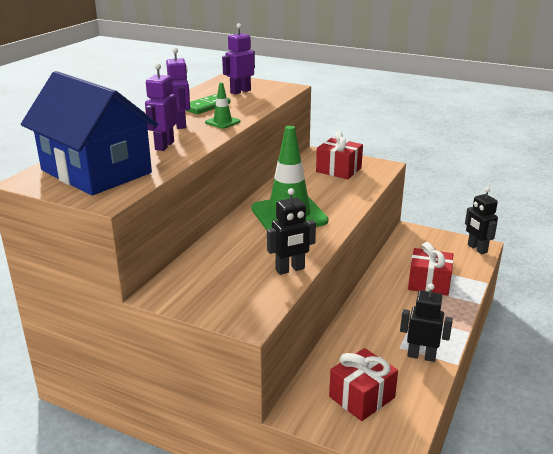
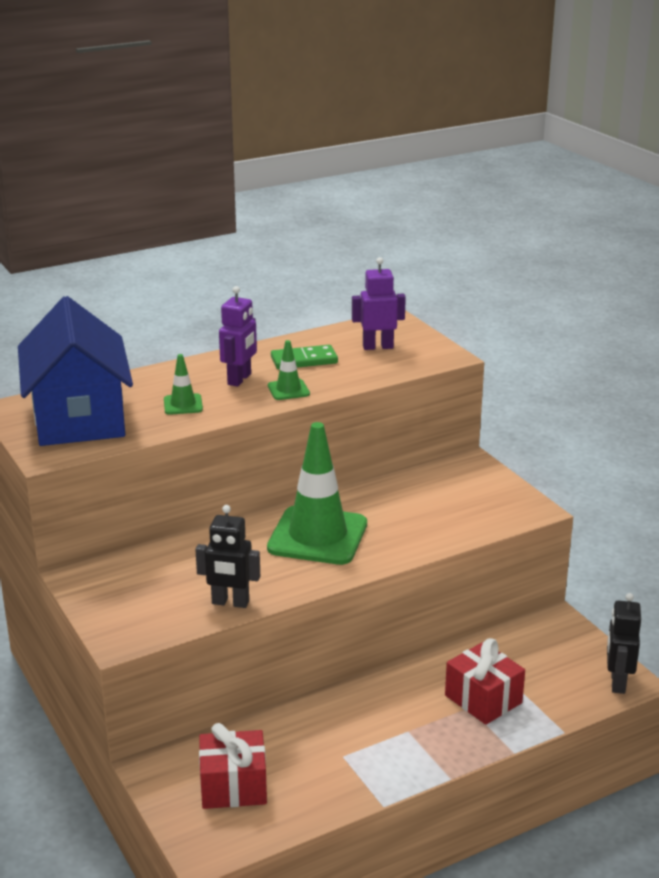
camera: 35 degrees right, 0 degrees up
purple robot [145,63,178,151] -> green traffic cone [164,354,203,415]
red gift [316,131,363,179] -> none
black robot [400,284,453,362] -> none

